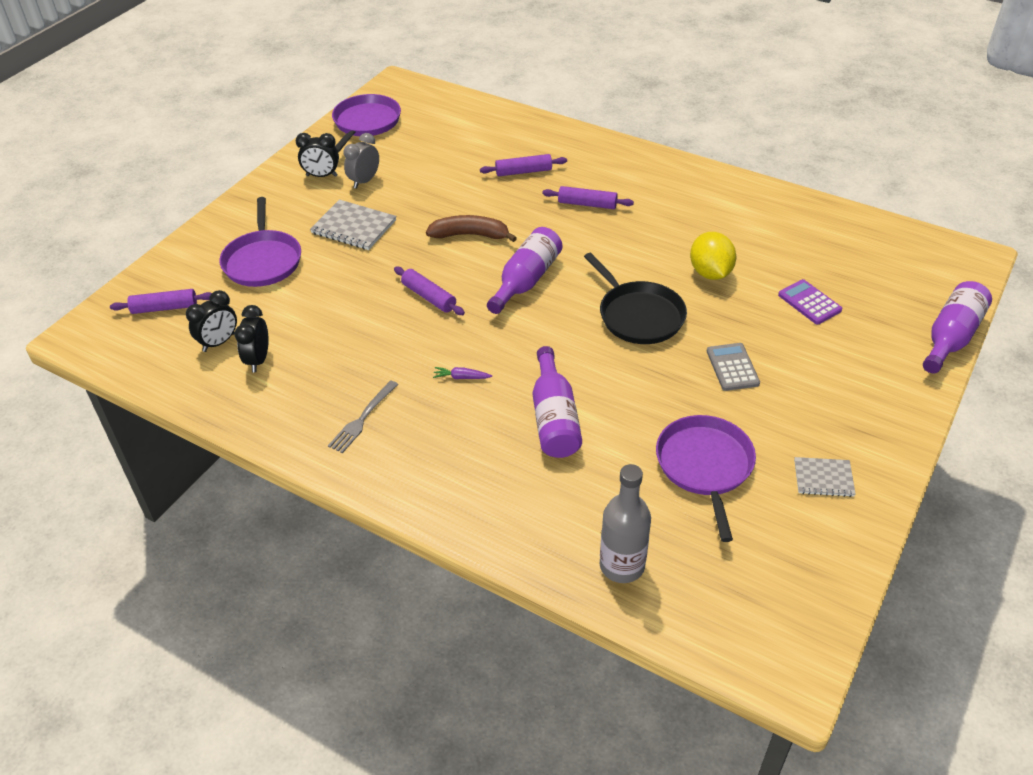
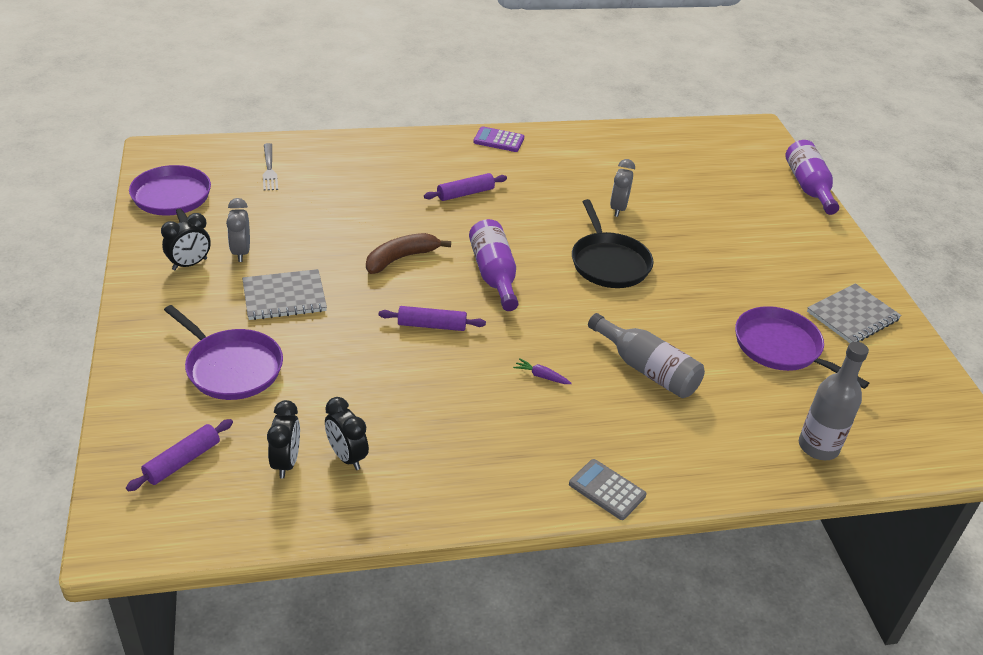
camera: 45 degrees left, 5 degrees down
grey fork [328,380,398,453] -> grey fork moved to [263,143,278,191]
purple carrot [433,367,492,379] -> purple carrot turned 60 degrees clockwise [513,358,572,384]
purple rolling pin [480,154,567,177] -> none
purple bottle [533,346,582,458] -> grey bottle [588,313,705,398]
black pan [584,253,687,344] -> black pan turned 60 degrees clockwise [572,199,654,288]
yellow lemon [690,232,736,280] -> grey clock [610,159,635,217]
grey calculator [707,343,760,391] -> grey calculator moved to [569,459,646,520]
purple calculator [778,279,842,324] -> purple calculator moved to [473,126,524,152]
grey notebook [794,457,856,497] -> grey notebook [807,283,902,343], size x1.60

